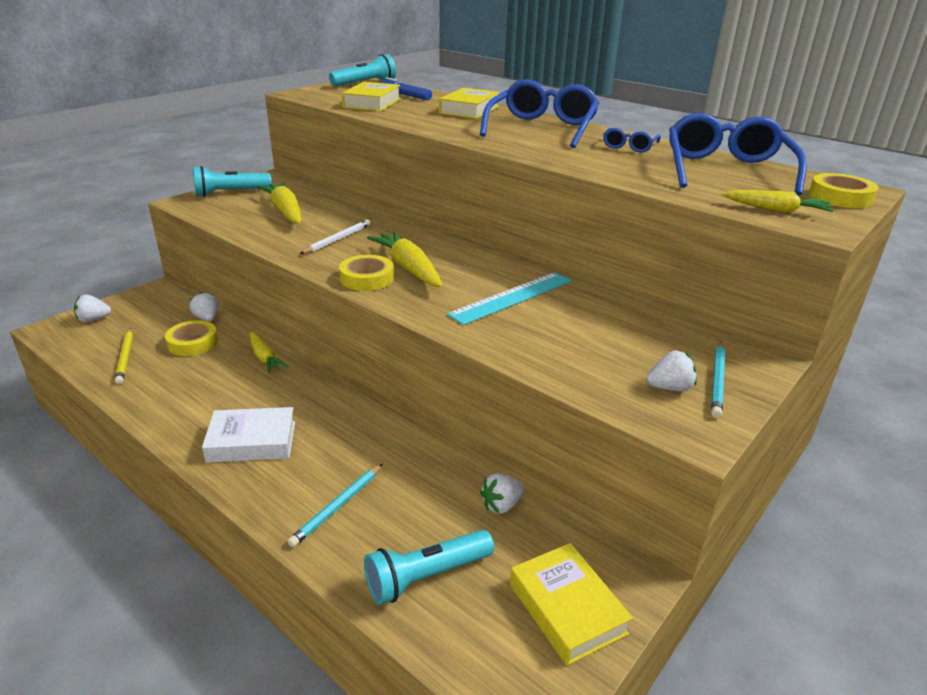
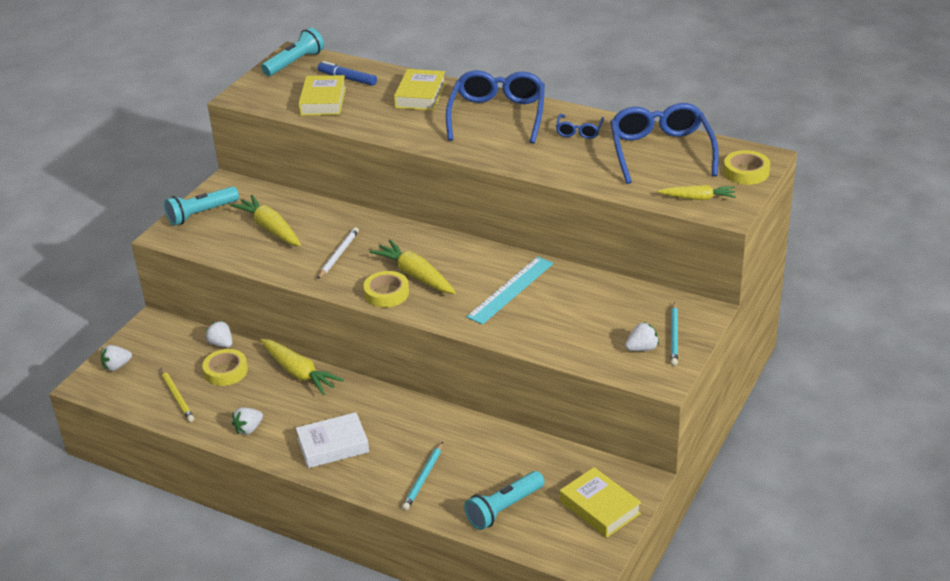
camera: 10 degrees left, 5 degrees up
yellow carrot [250,332,289,374] -> yellow carrot [260,339,344,395], size x1.55
white strawberry [480,473,525,514] -> white strawberry moved to [232,407,263,435]

